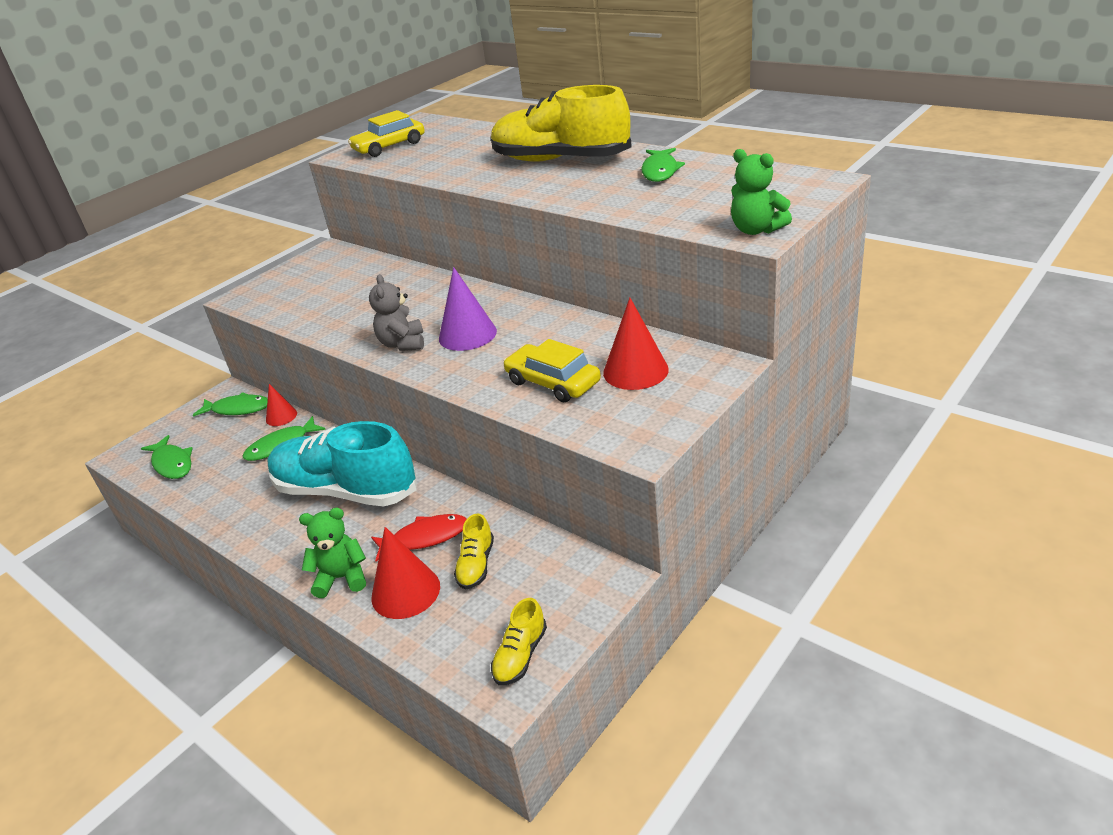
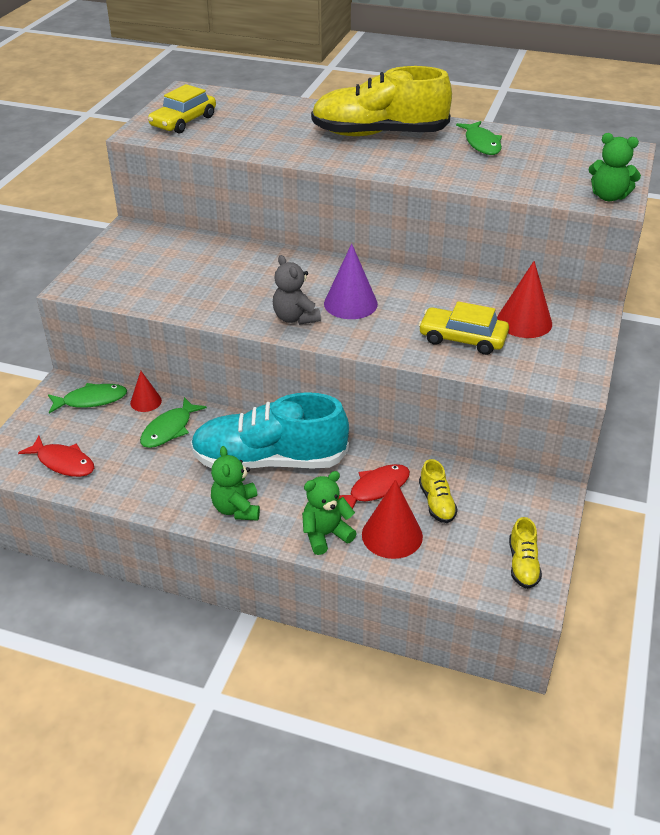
camera: 25 degrees left, 5 degrees up
green fish [141,435,193,479] -> red fish [18,436,94,477]
none -> green teddy bear [211,446,260,521]

